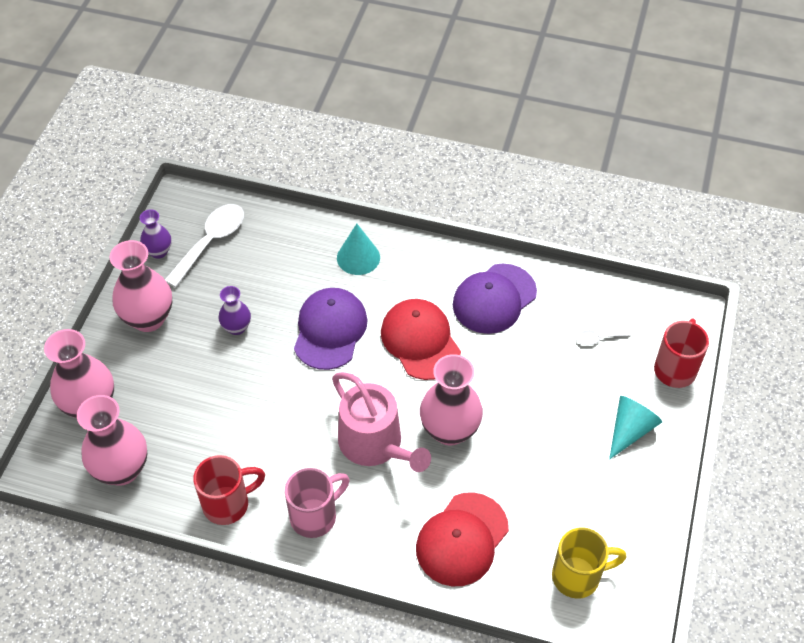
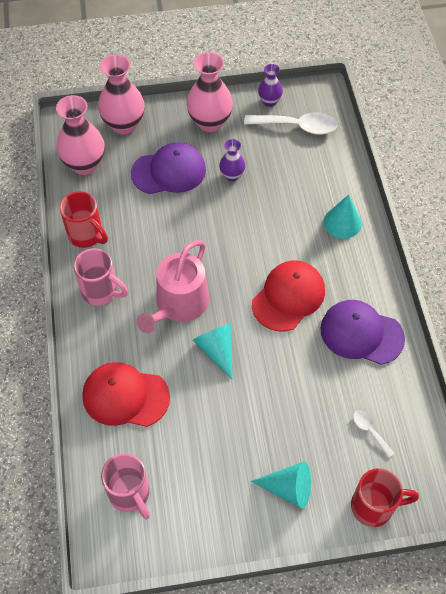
camera: 65 degrees right, 5 degrees up
purple cap [294,288,368,370] -> purple cap moved to [131,142,206,194]
pink vase [420,354,483,445] -> turquoise cone [193,323,233,380]
yellow mug [552,527,626,599] -> pink mug [101,453,150,519]

